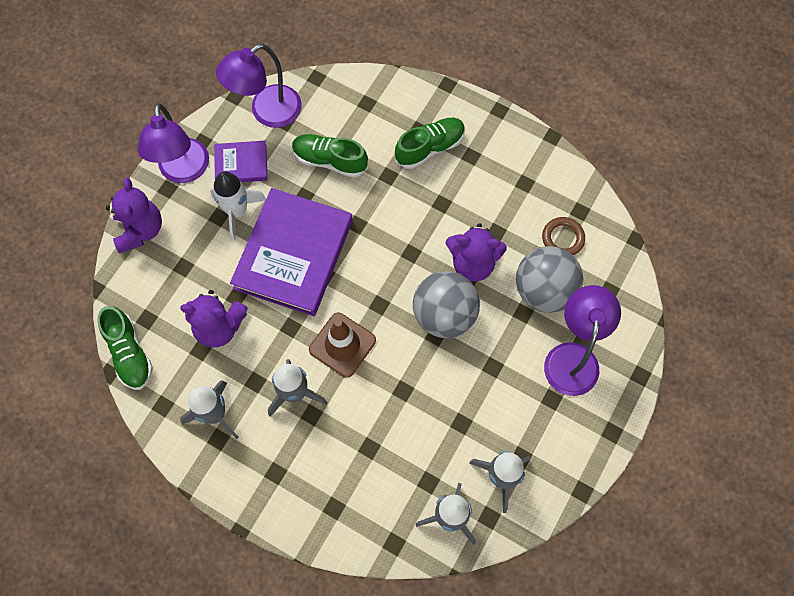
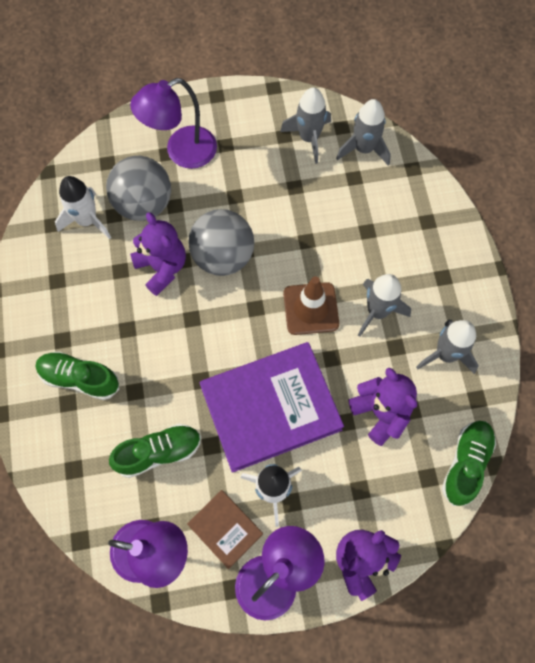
camera: 130 degrees left, 0 degrees up
purple book [214,141,268,182] -> brown book [187,490,263,569]
green shoe [292,134,368,178] -> green shoe turned 90 degrees counterclockwise [109,424,201,478]
brown ring [542,217,585,255] -> white rocket [55,176,111,239]

